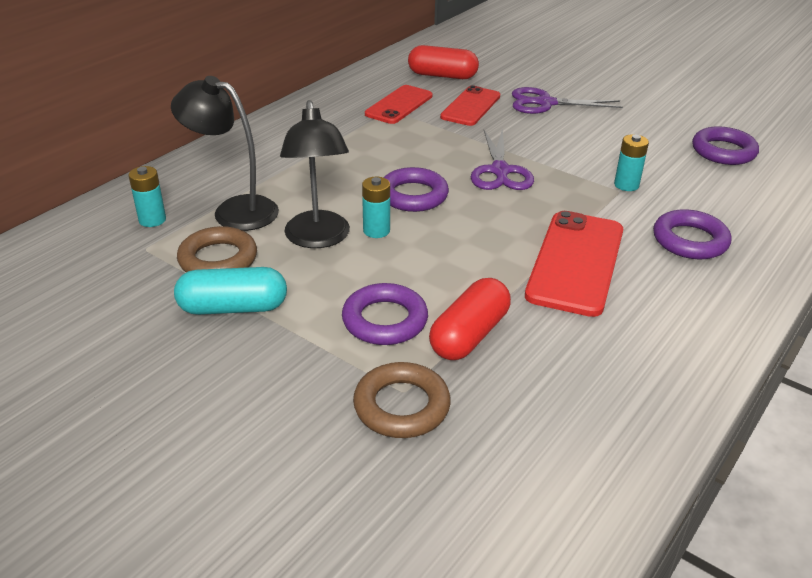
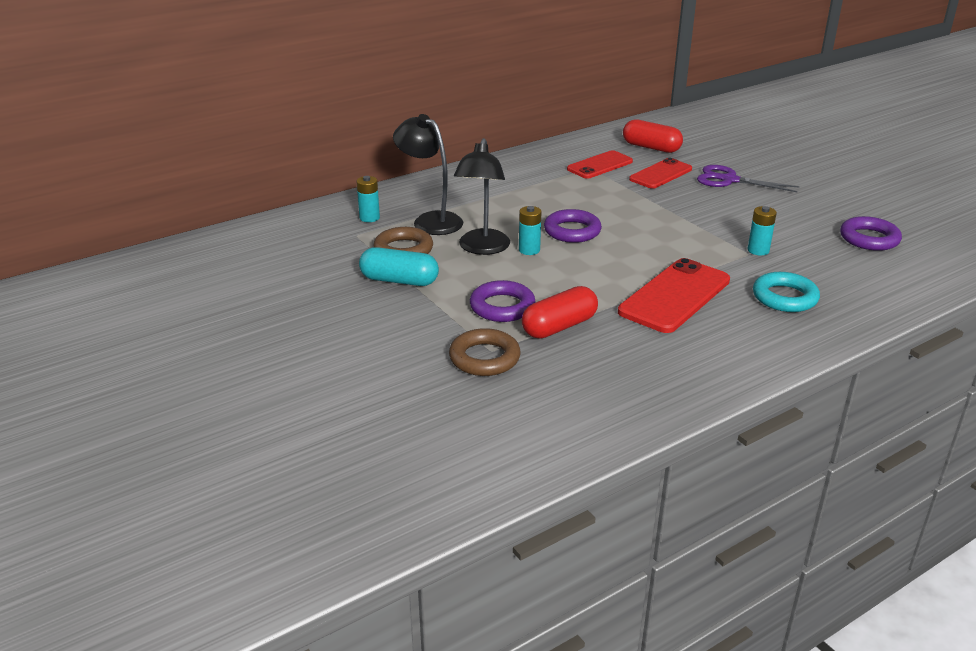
camera: 20 degrees right, 5 degrees down
purple scissors [471,128,534,190] -> none
purple ring [653,209,731,259] -> turquoise ring [753,272,820,312]

